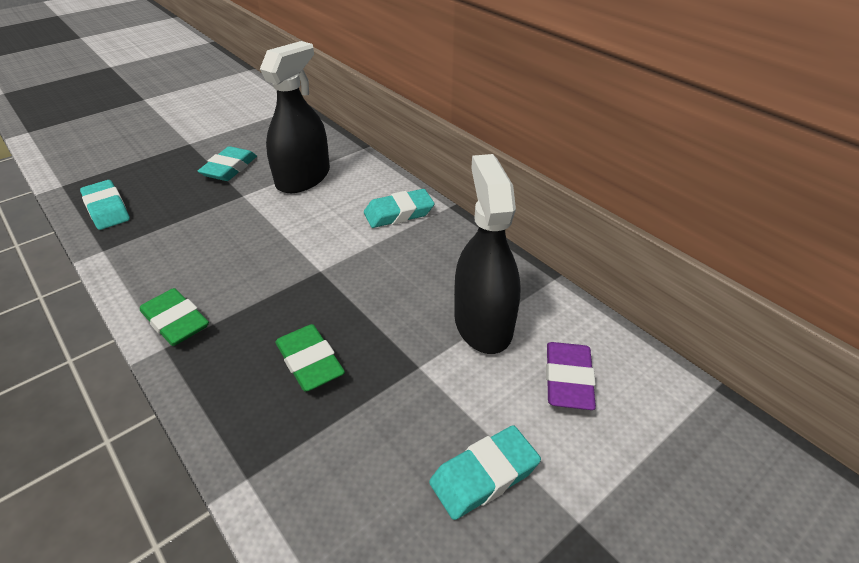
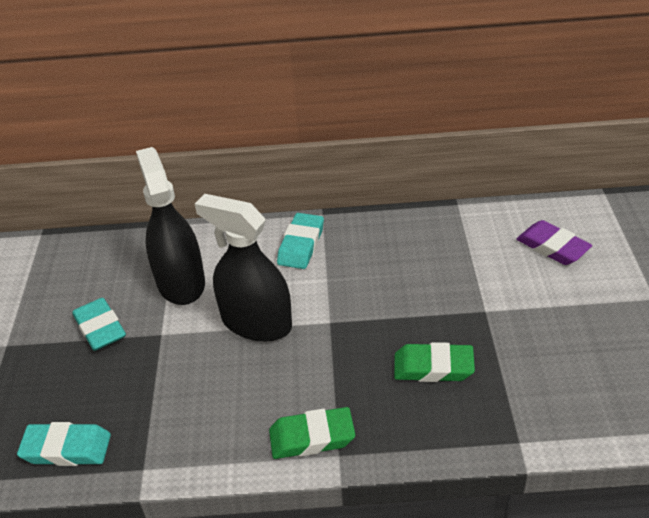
camera: 50 degrees left, 0 degrees up
turquoise eraser [429,425,541,520] -> none
black spray bottle [454,154,521,354] -> black spray bottle moved to [195,194,292,342]

